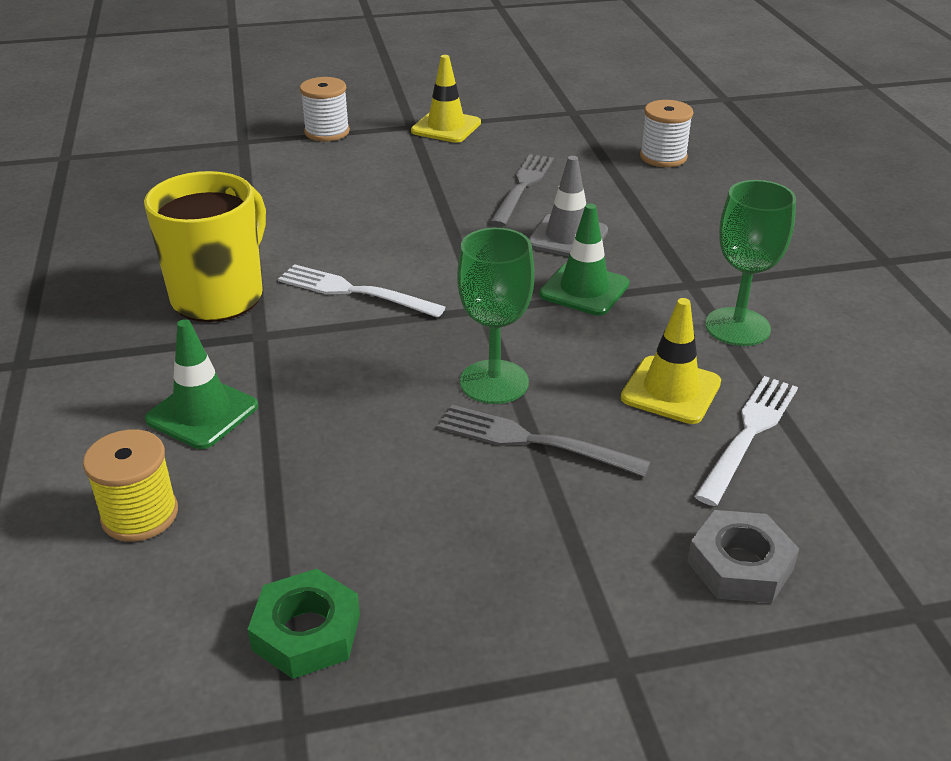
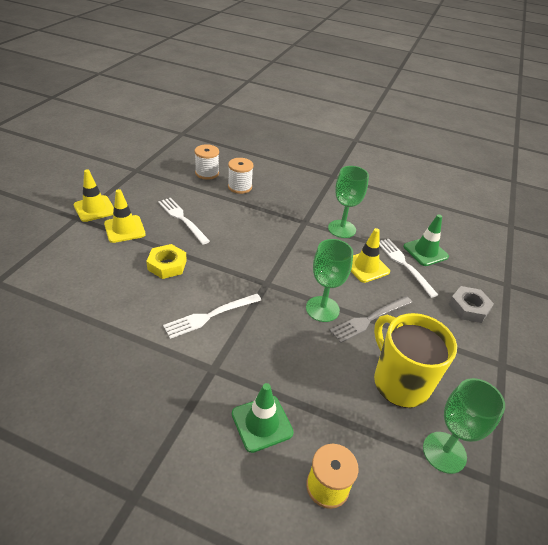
camera: 60 degrees left, 5 degrees up
yellow mug [144,171,266,322] -> yellow mug moved to [374,313,457,408]
green nut [248,569,360,679] -> green goblet [423,378,505,474]
white spool [300,77,350,141] -> white spool moved to [228,158,254,194]
grey fork [490,154,554,226] -> white fork [158,198,210,245]
grey traffic cone [529,156,608,257] -> none
green traffic cone [539,204,630,316] -> green traffic cone moved to [403,214,449,266]
none -> yellow traffic cone [104,189,146,243]
none -> yellow nut [146,244,187,279]

